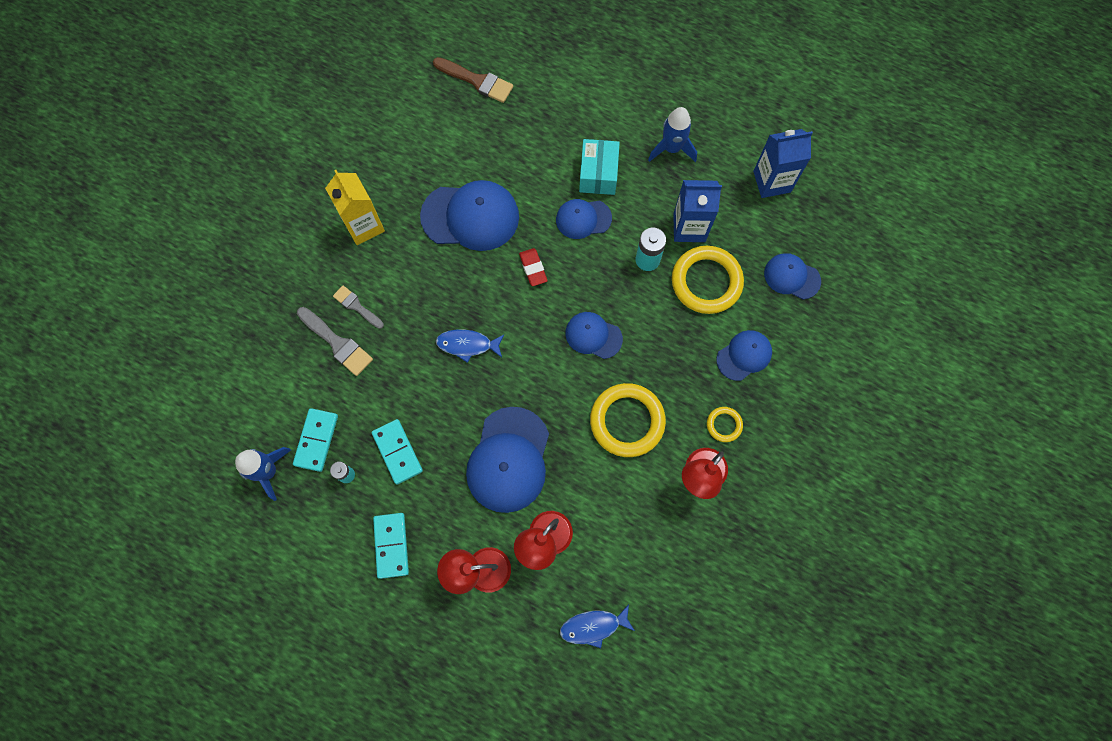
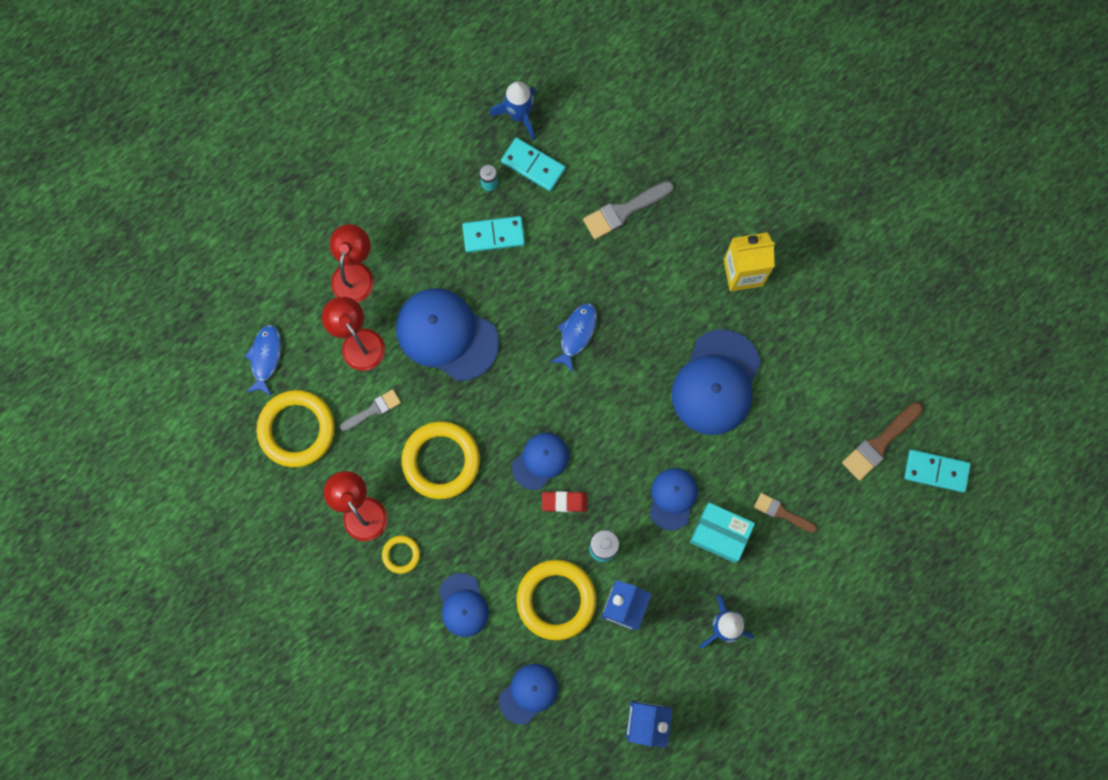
camera: 110 degrees right, 5 degrees up
grey brush [333,286,384,329] -> grey brush moved to [340,389,401,431]
turquoise domino [373,513,409,579] -> turquoise domino moved to [904,450,971,493]
red eraser [519,248,547,286] -> red eraser moved to [542,491,587,512]
none -> yellow ring [256,390,335,467]
none -> brown brush [754,493,817,533]

